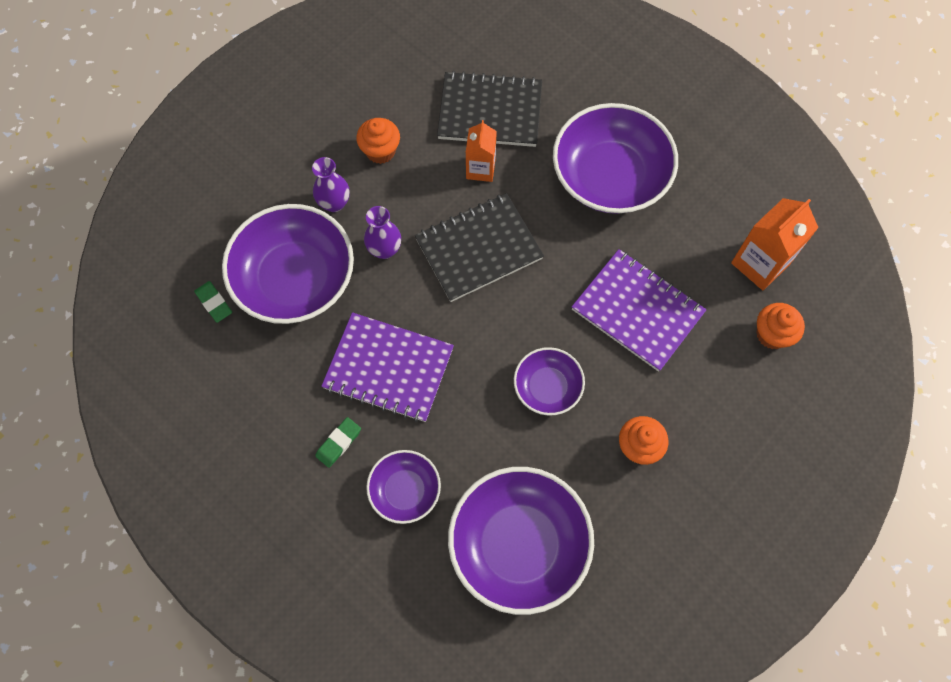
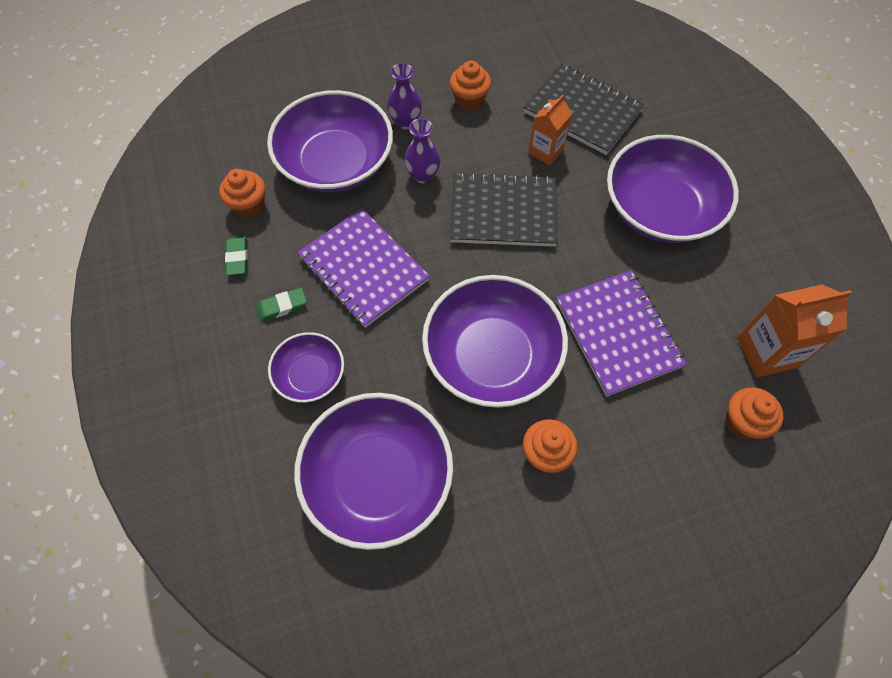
camera: 30 degrees right, 5 degrees down
green eraser [194,281,232,323] -> green eraser moved to [225,237,248,276]
purple bowl [514,347,585,416] -> purple bowl [422,275,568,408], size x1.89
none -> orange cupcake [219,169,265,218]

